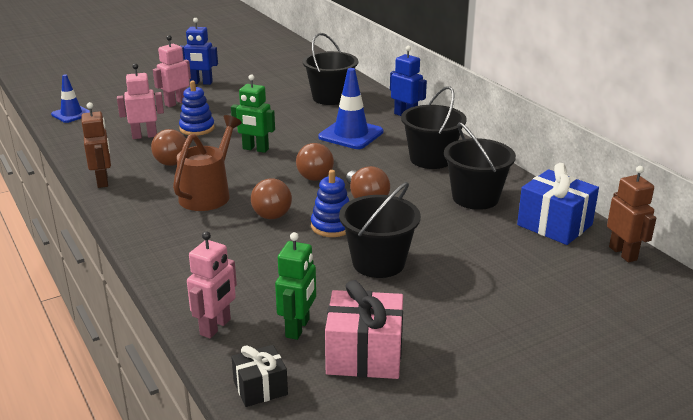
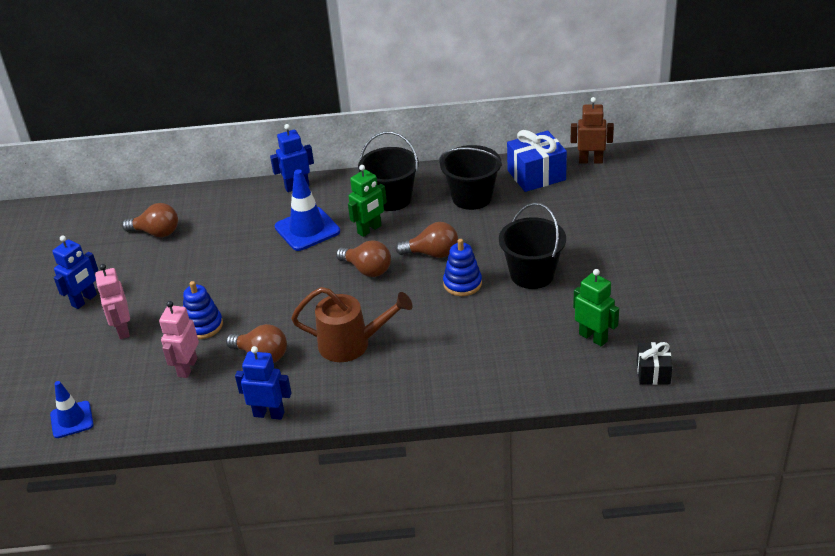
camera: 60 degrees left, 10 degrees up
brown robot [81,102,111,188] -> blue robot [235,346,292,420]
brown watering can [173,115,242,211] -> brown watering can turned 135 degrees clockwise [291,287,413,362]
pink robot [187,231,237,338] -> none
green robot [231,74,275,153] -> green robot moved to [348,165,387,237]
brown light bulb [251,178,292,219] -> brown light bulb moved to [122,203,178,237]
black bucket [303,33,358,105] -> none
pink gift [325,280,403,379] -> none

